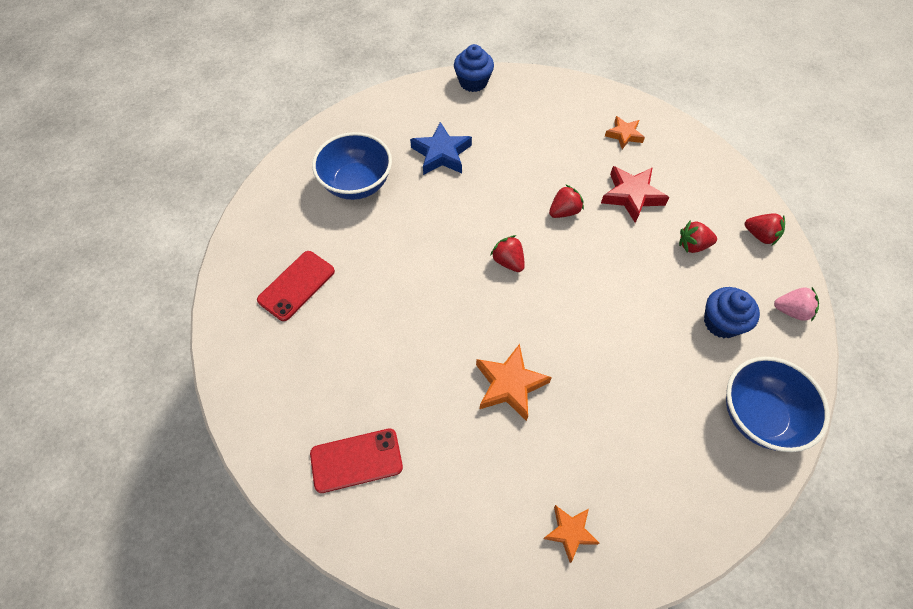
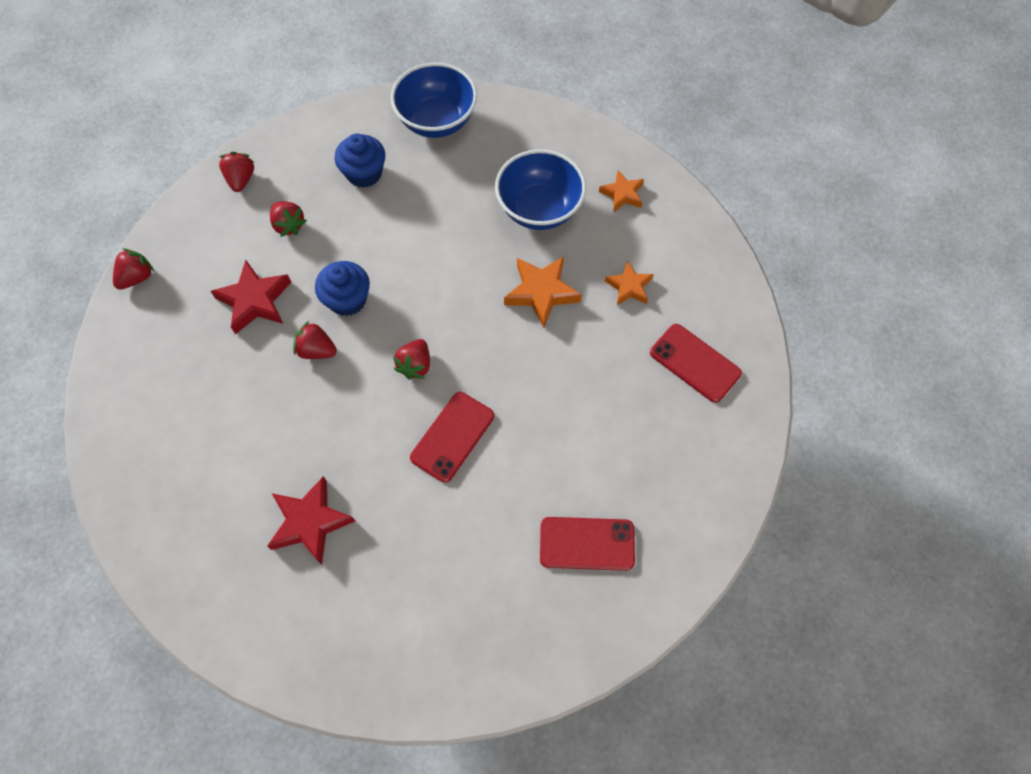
camera: 125 degrees left, 5 degrees up
blue bowl [312,132,392,200] -> blue bowl moved to [495,149,586,230]
blue star [410,122,472,175] -> red star [267,476,355,565]
blue cupcake [454,44,494,92] -> blue cupcake moved to [315,261,370,316]
orange star [605,116,645,149] -> orange star moved to [605,261,654,305]
pink strawberry [774,287,819,322] -> none
none -> red strawberry [113,248,154,290]
none -> red phone [410,392,494,483]

